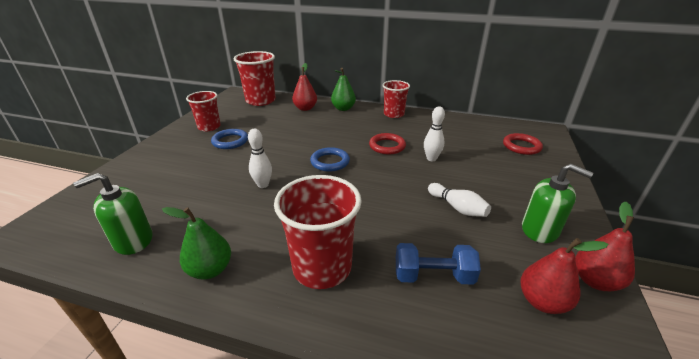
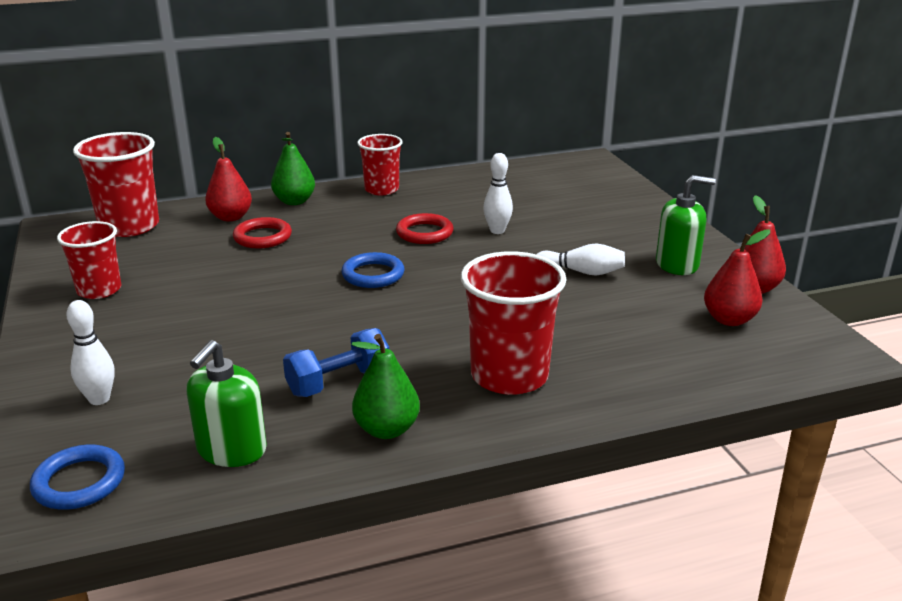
camera: 35 degrees left, 5 degrees down
blue ring [211,129,248,149] -> blue ring moved to [30,445,125,510]
white bowling pin [248,128,272,188] -> white bowling pin moved to [67,300,115,405]
blue dumbbell [396,243,481,285] -> blue dumbbell moved to [283,328,389,397]
red ring [503,133,543,155] -> red ring moved to [233,217,292,249]

